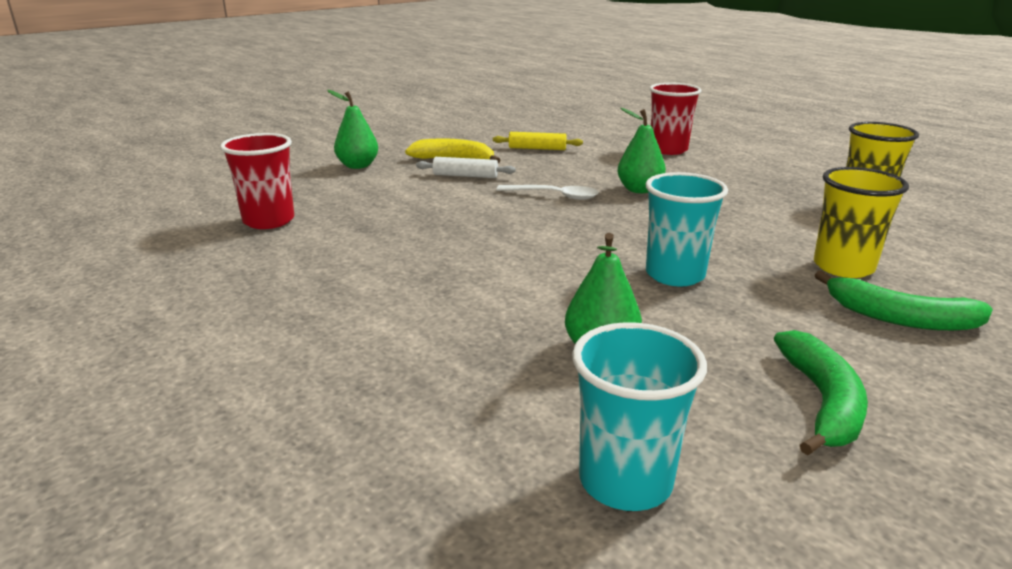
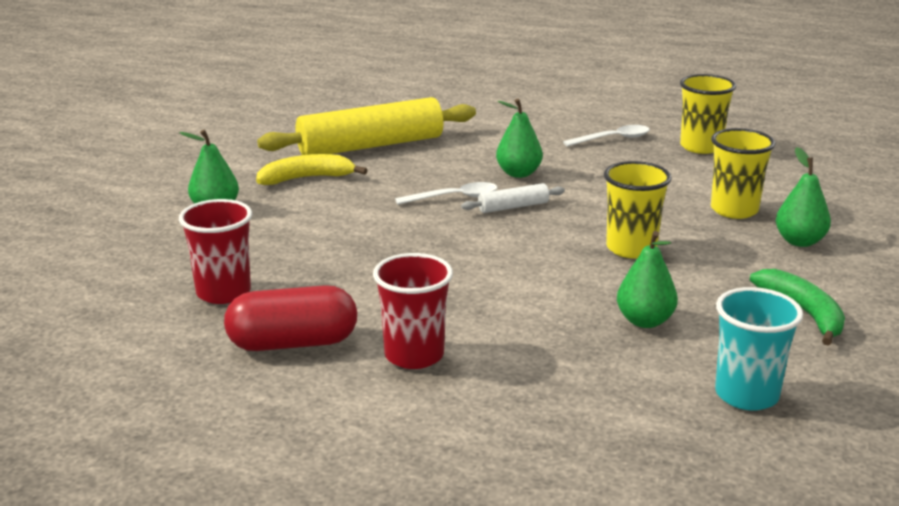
camera: 30 degrees left, 0 degrees up
white rolling pin [416,157,516,178] -> white rolling pin moved to [461,183,565,213]
yellow rolling pin [493,132,583,150] -> yellow rolling pin [257,97,476,155], size x2.30
turquoise cup [645,172,728,286] -> yellow cup [604,161,672,258]
red cup [649,83,702,155] -> red cup moved to [373,253,453,369]
green banana [815,271,993,331] -> green pear [776,147,831,247]
none -> red capsule [224,285,357,351]
none -> white spoon [563,125,650,147]

